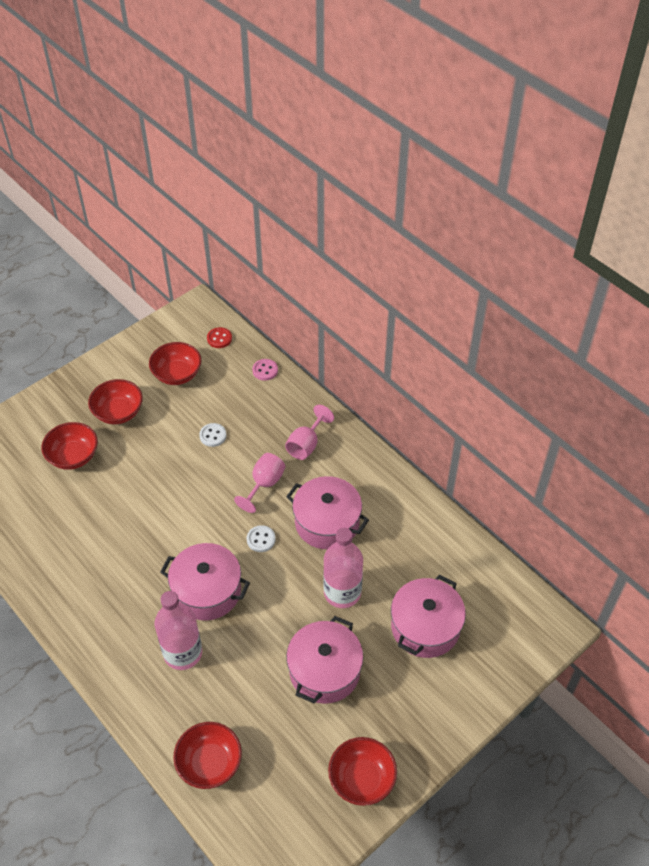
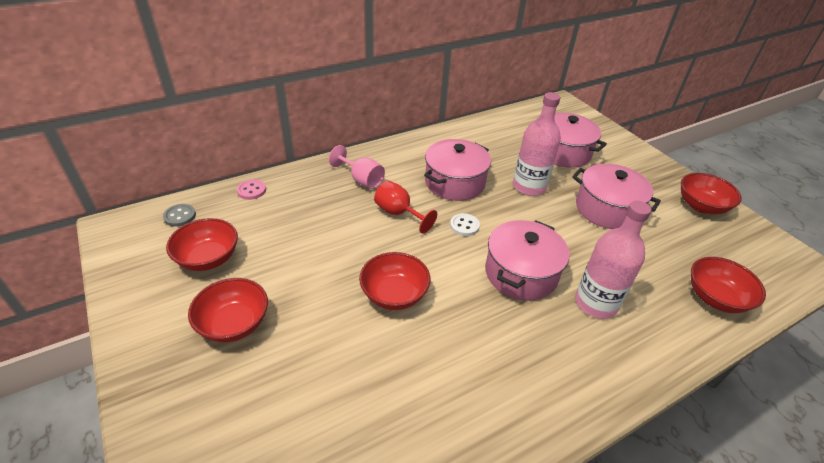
camera: 80 degrees left, 10 degrees down
red bowl [41,422,98,470] -> red bowl moved to [359,252,431,310]
white button [199,423,226,447] -> none
red button [207,327,232,348] -> grey button [163,204,196,227]
pink goblet [234,453,285,513] -> red goblet [374,181,437,233]

